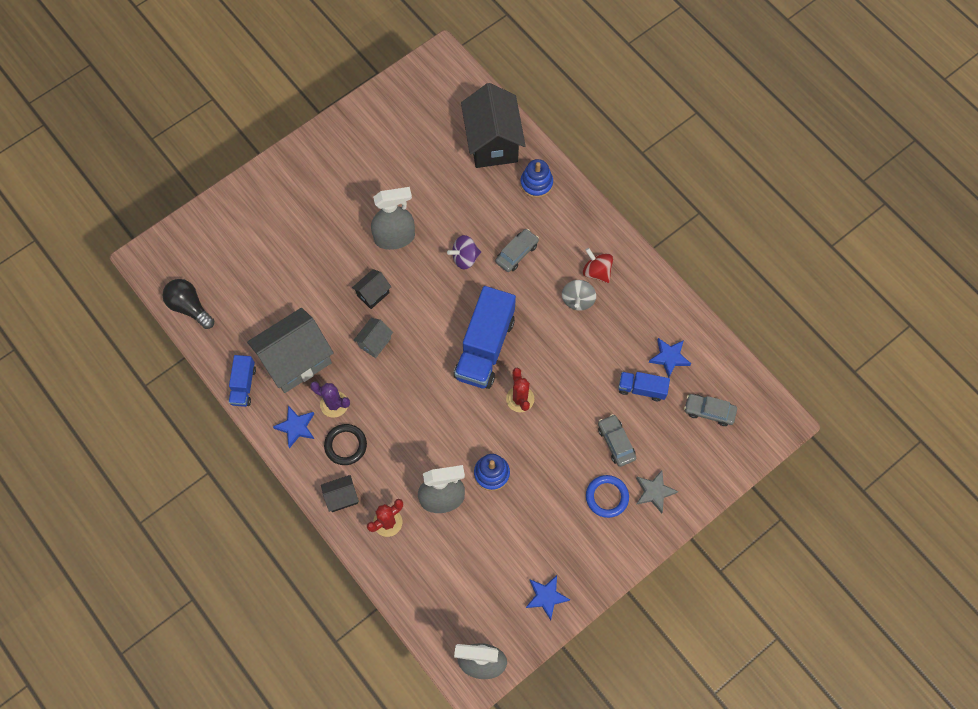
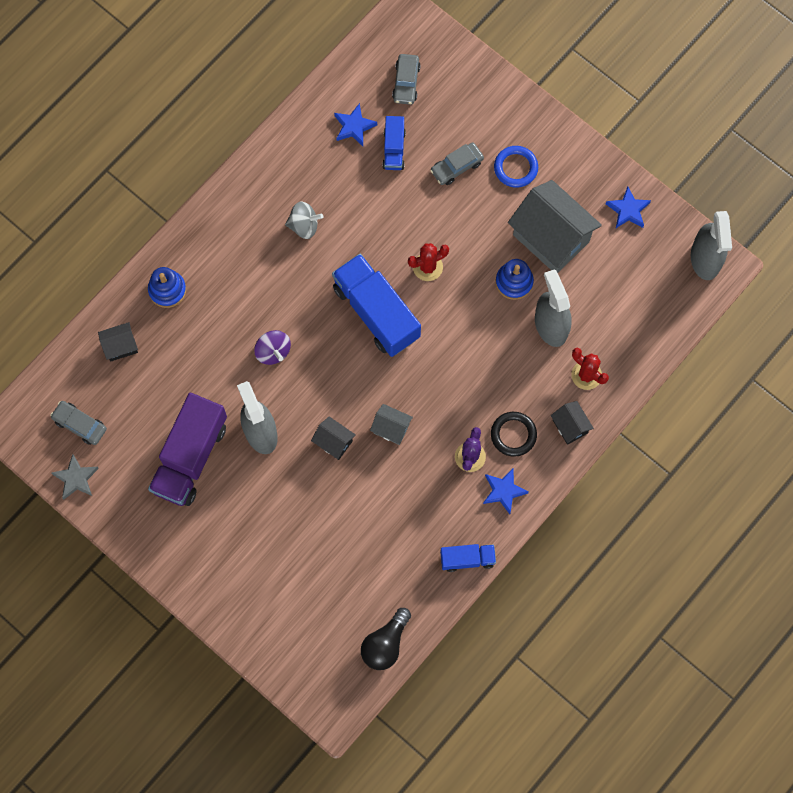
camera: 100 degrees left, 5 degrees up
grey house [247,308,334,393] -> grey house moved to [508,180,602,273]
blue truck [454,286,516,389] -> blue truck turned 135 degrees counterclockwise [332,254,421,357]
black house [461,83,526,168] -> black house [98,322,138,361], size x0.47
grey car [495,229,539,272] -> grey car moved to [50,401,107,445]
red spinning top [583,248,613,283] -> none
grey star [636,470,678,514] -> grey star moved to [51,454,99,500]
none -> purple truck [148,393,227,506]

